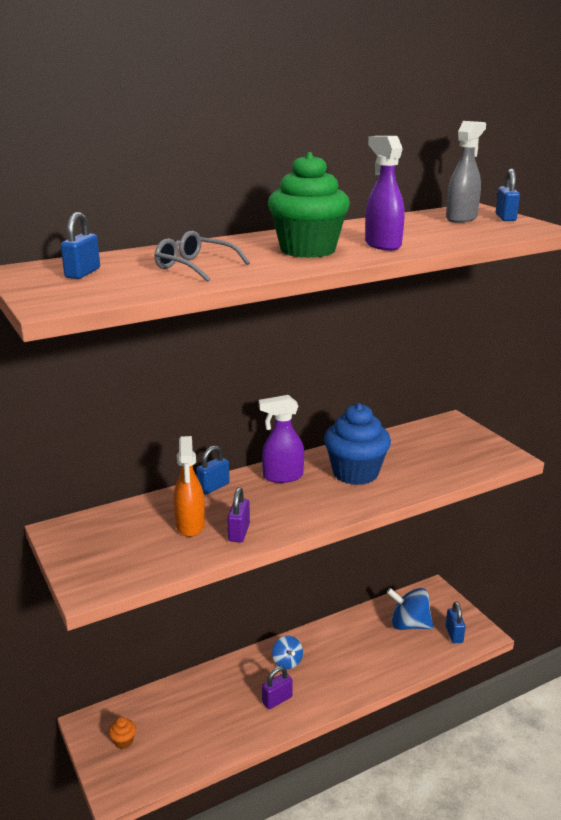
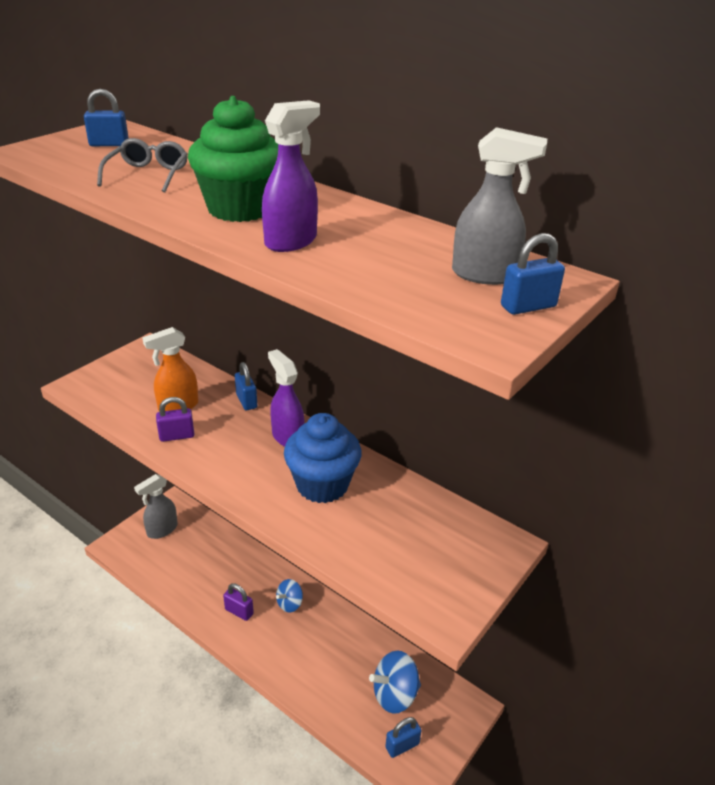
camera: 65 degrees right, 10 degrees up
orange cupcake [109,717,136,749] -> grey spray bottle [134,474,178,539]
blue padlock [196,445,230,494] -> blue padlock turned 45 degrees clockwise [235,362,257,410]
blue spinning top [387,588,434,630] -> blue spinning top turned 105 degrees counterclockwise [369,650,421,714]

